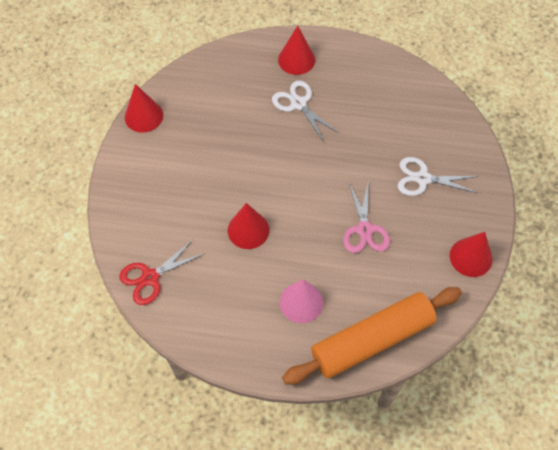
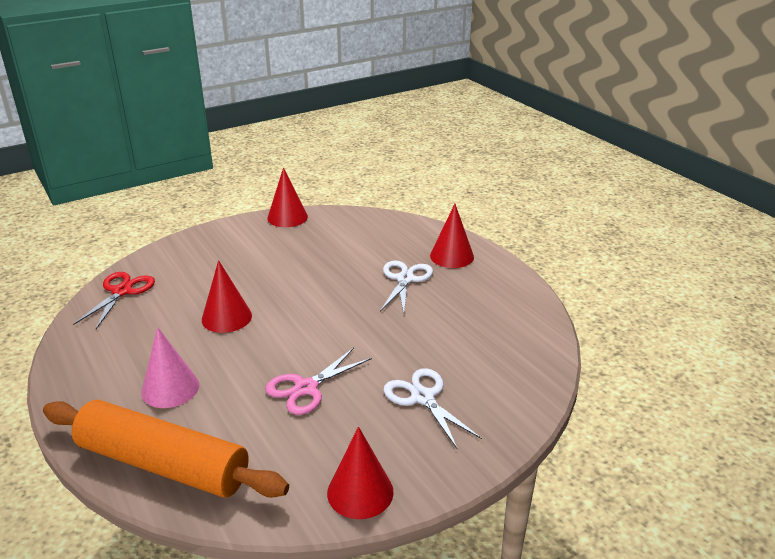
camera: 50 degrees right, 30 degrees down
red scissors [119,239,204,305] -> red scissors turned 90 degrees clockwise [73,272,155,329]

